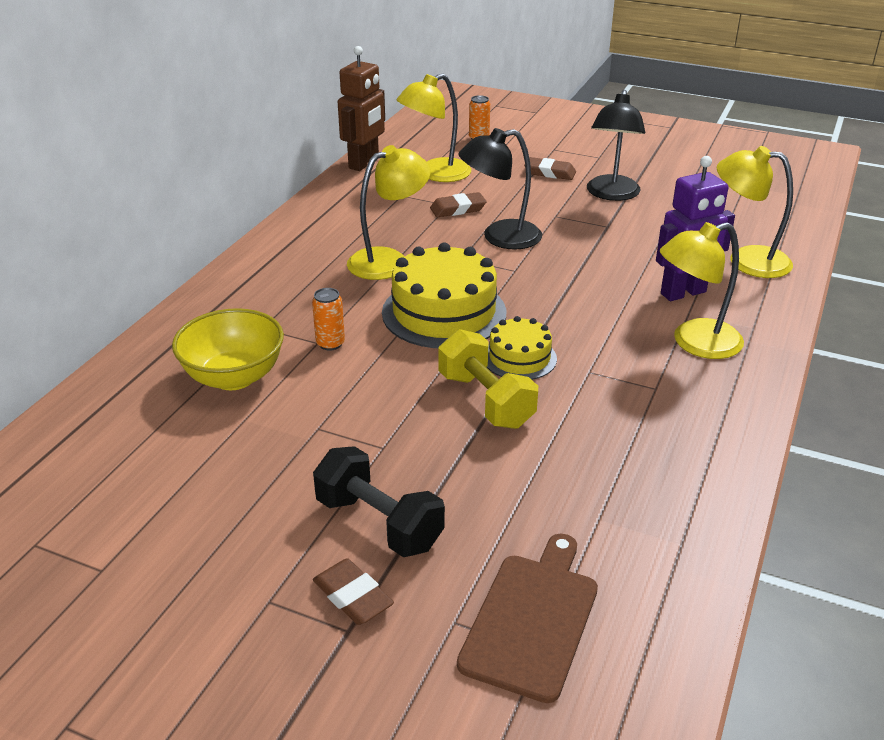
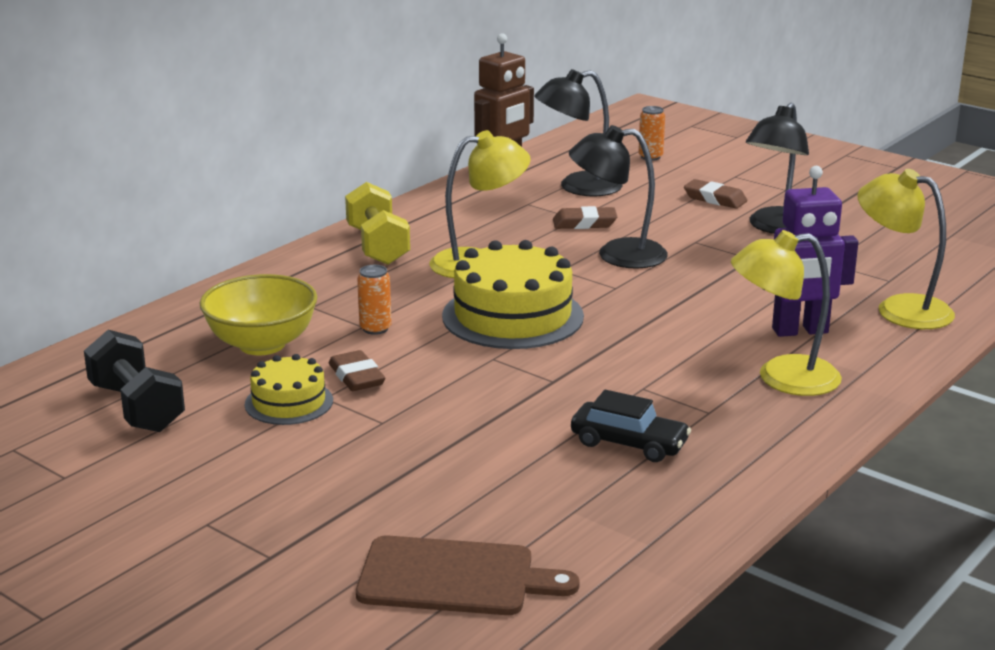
camera: 15 degrees right, 10 degrees down
black dumbbell [313,446,445,557] -> black dumbbell moved to [84,330,185,432]
brown eraser [313,558,394,625] -> brown eraser moved to [329,350,385,391]
yellow lamp [397,73,471,182] -> black lamp [534,69,623,197]
yellow dumbbell [439,329,538,429] -> yellow dumbbell moved to [345,182,410,265]
brown cutting board [457,534,598,703] -> brown cutting board turned 60 degrees clockwise [356,535,580,615]
yellow cake [487,316,557,380] -> yellow cake moved to [245,354,333,425]
none -> black car [571,390,691,462]

